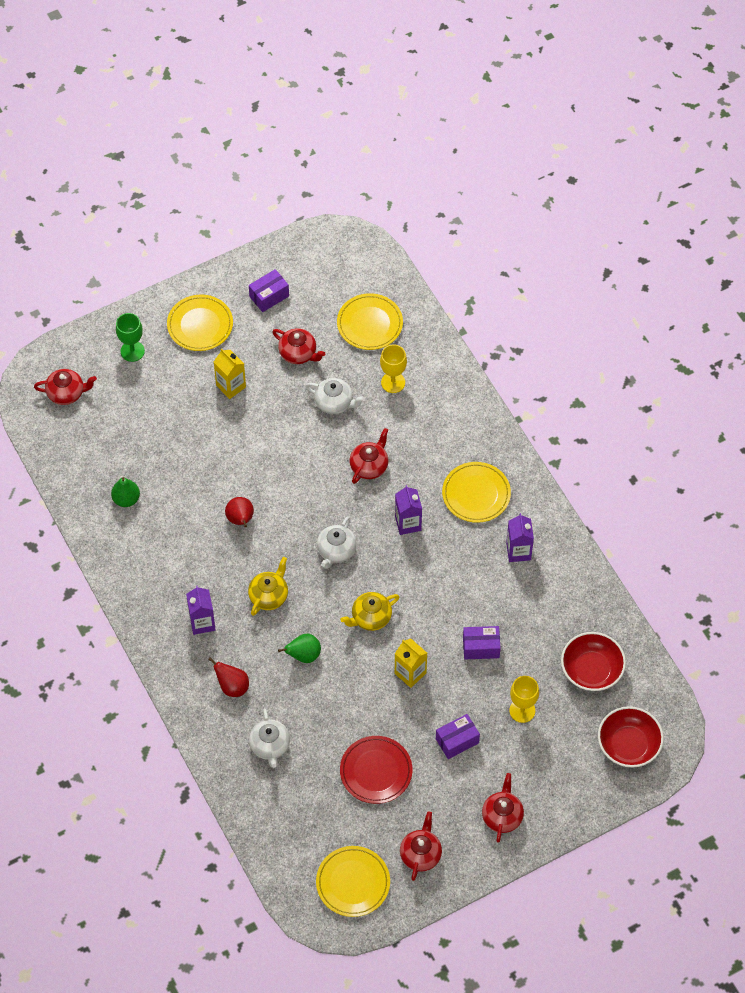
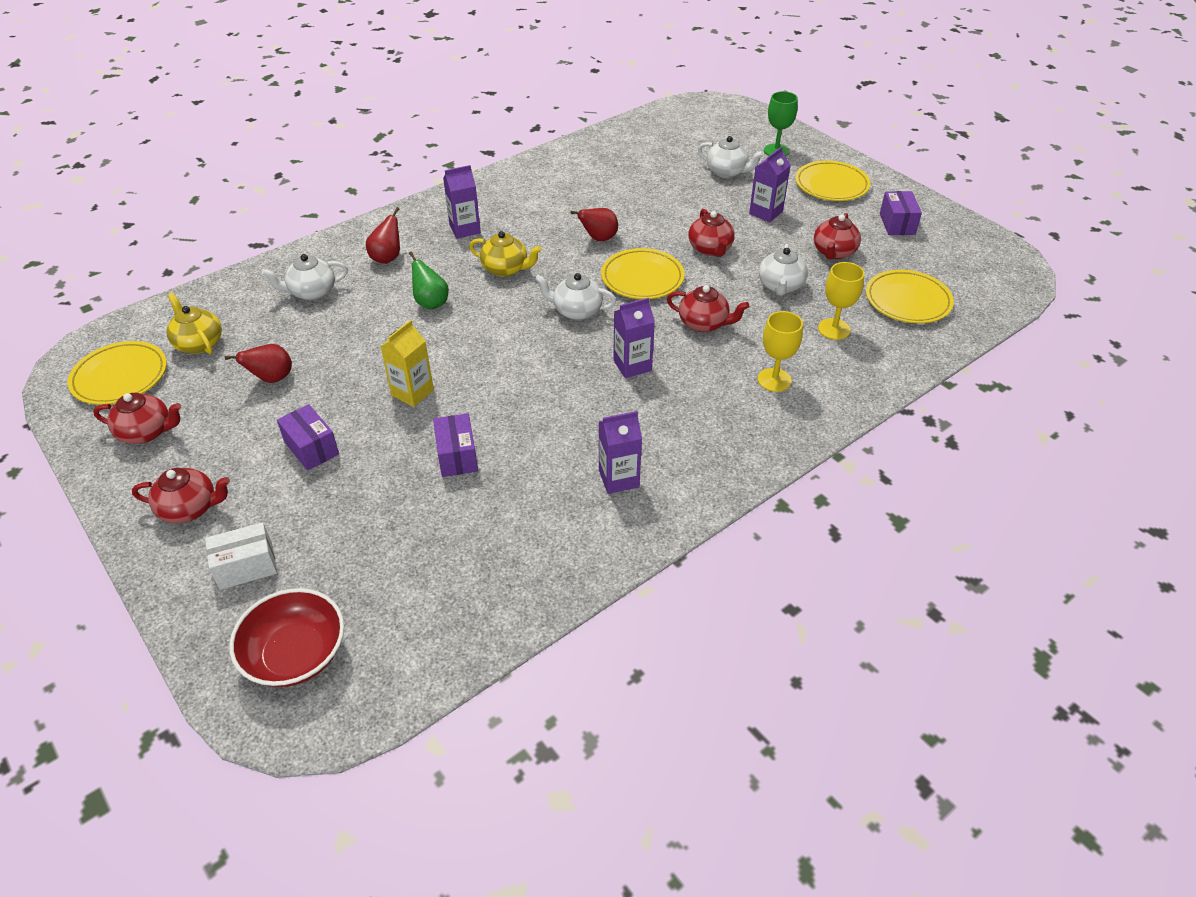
camera: 80 degrees right, 15 degrees down
red teapot [34,369,97,405] -> red teapot moved to [688,209,735,257]
green pear [111,477,140,507] -> none
yellow carton [214,349,246,399] -> purple carton [749,147,790,222]
purple box [249,269,289,312] -> purple box turned 45 degrees clockwise [880,191,922,235]
yellow teapot [340,592,399,631] -> yellow teapot moved to [167,293,222,354]
red plate [340,736,412,804] -> red pear [225,344,292,383]
yellow plate [442,462,511,523] -> yellow plate moved to [601,248,685,299]
yellow goblet [509,676,539,723] -> yellow goblet moved to [758,311,803,392]
red bowl [561,632,626,691] -> none
none -> white box [205,522,277,590]
none -> white teapot [698,136,764,178]

